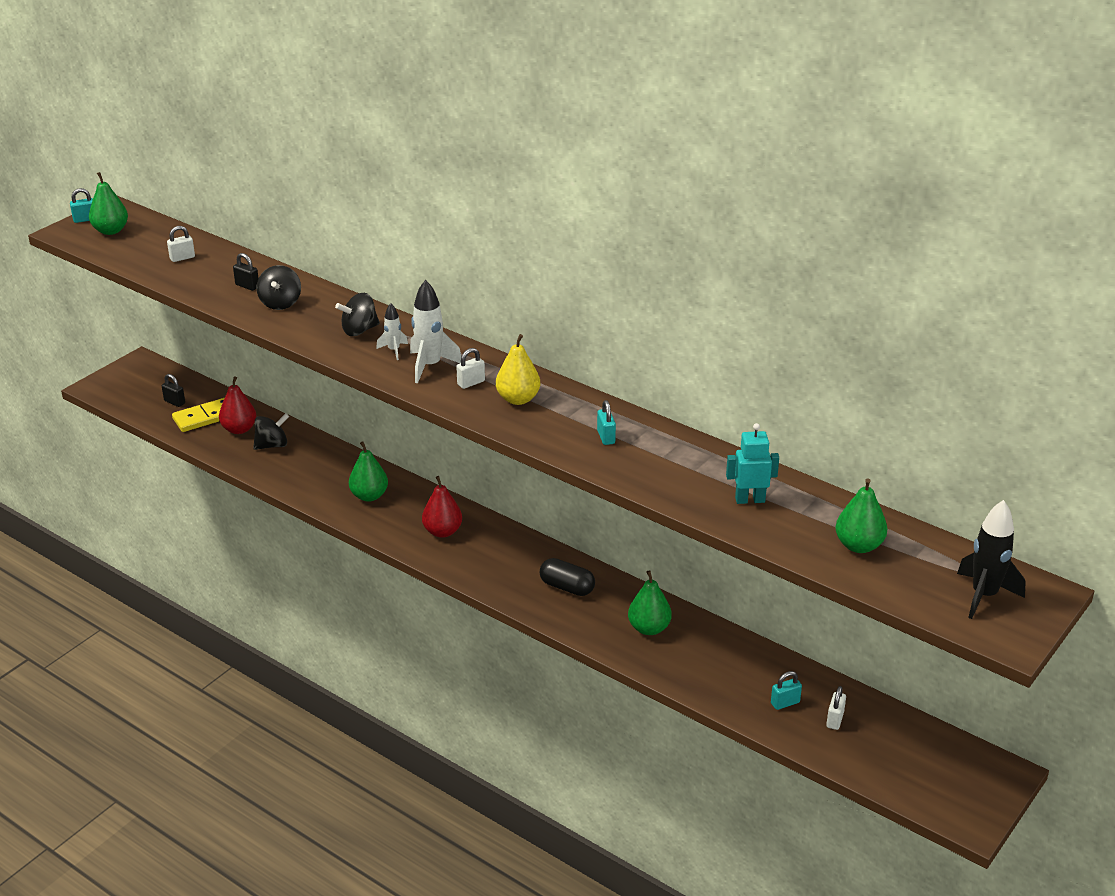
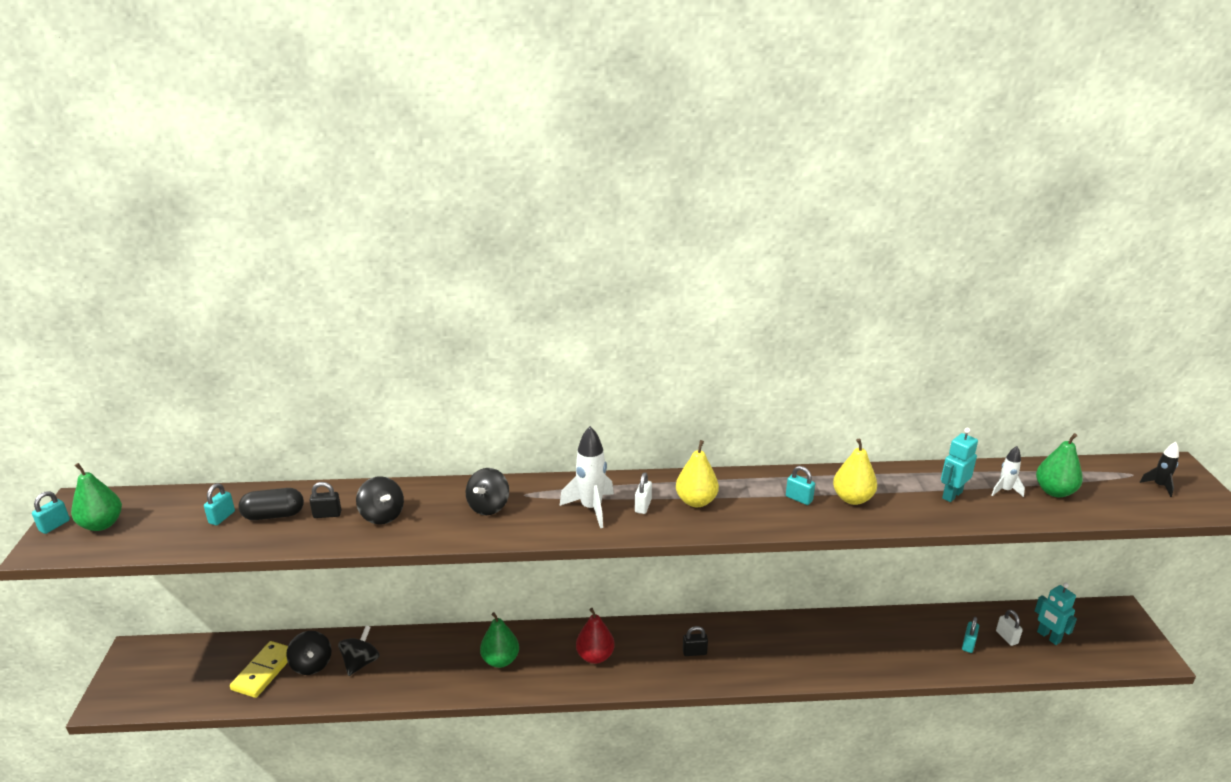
camera: 40 degrees left, 5 degrees down
black padlock [162,374,185,407] -> black padlock moved to [683,626,708,656]
white padlock [167,226,195,262] -> turquoise padlock [204,483,235,525]
red pear [219,376,257,434] -> black spinning top [286,631,332,675]
white rocket [376,303,408,360] -> white rocket moved to [992,446,1025,497]
black capsule [540,558,595,596] -> black capsule moved to [238,488,304,520]
green pear [628,570,672,635] -> none
black rocket [957,500,1026,619] -> black rocket [1140,442,1179,497], size x0.57
none -> yellow pear [833,438,877,505]
none -> turquoise robot [1035,583,1077,645]

